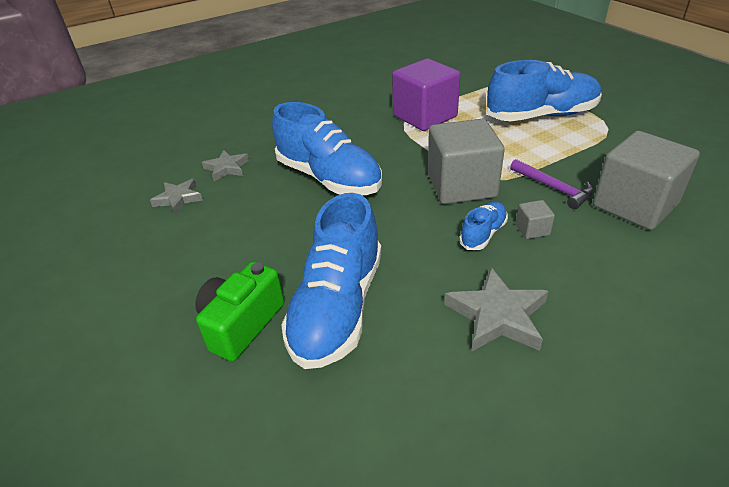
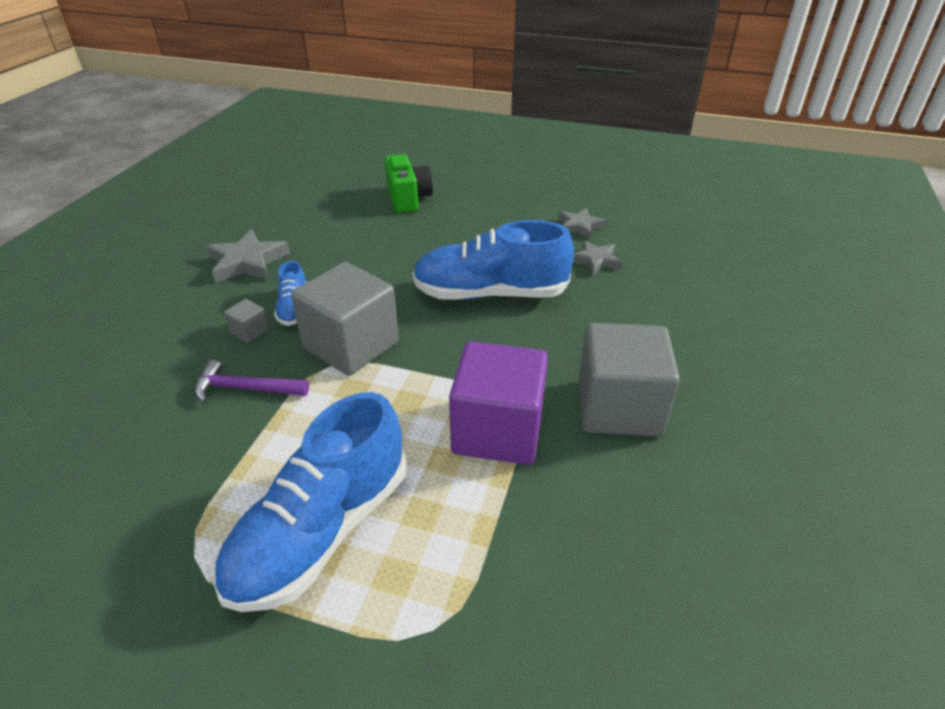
camera: 135 degrees right, 0 degrees up
blue shoe [281,193,382,369] -> none
grey cube [593,131,700,230] -> grey cube moved to [579,323,680,437]

